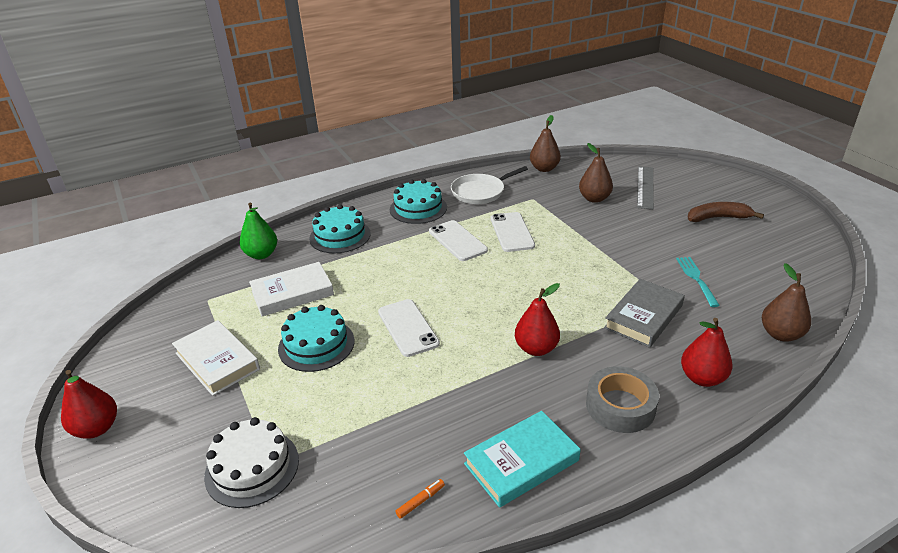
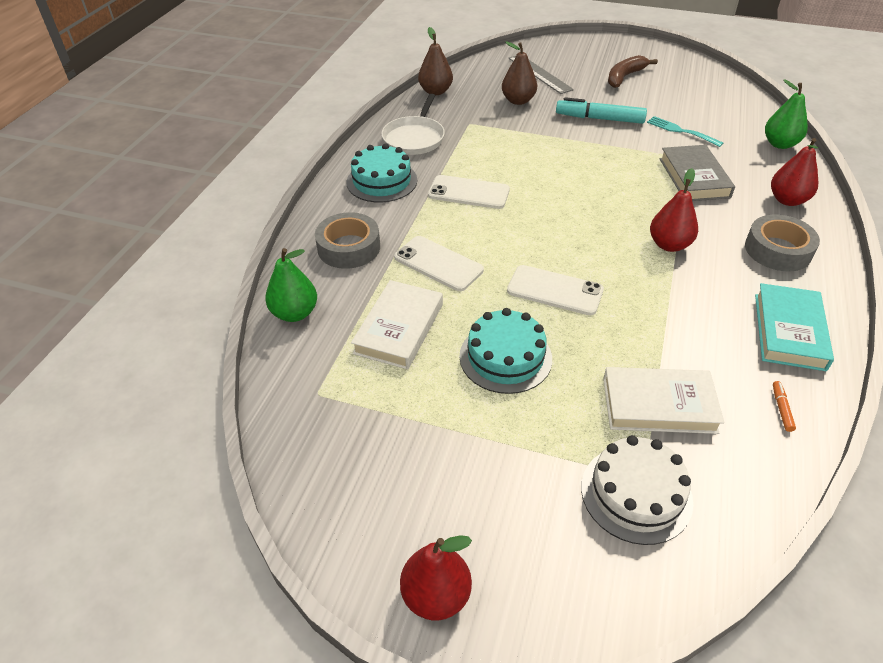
camera: 45 degrees left, 10 degrees up
white book [172,320,260,396] -> white book moved to [603,367,724,434]
turquoise cake [309,204,371,253] -> grey tape [315,212,380,269]
white phone [491,212,535,252] -> white phone moved to [394,236,484,291]
brown pear [762,263,811,342] -> green pear [765,80,808,149]
none -> turquoise marker [556,97,647,124]

